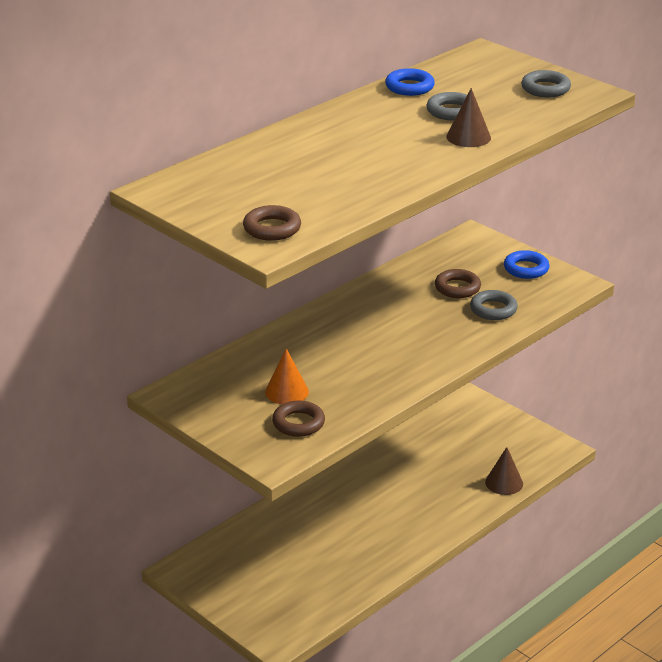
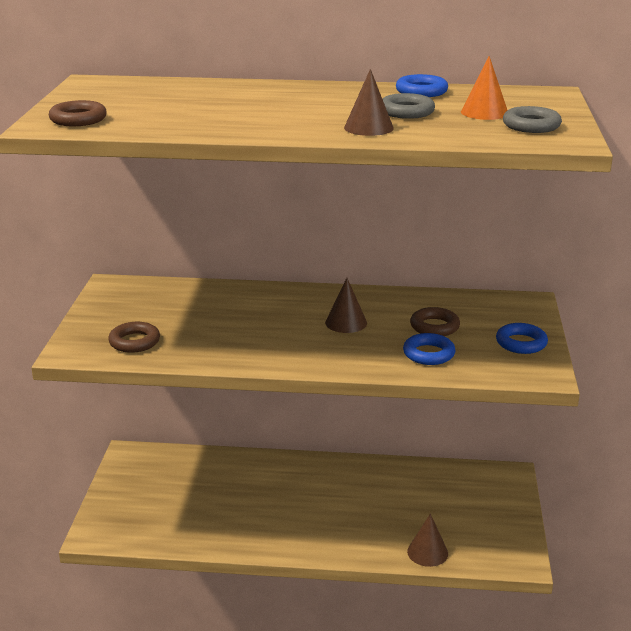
camera: 50 degrees right, 5 degrees down
orange cone [265,348,309,404] -> orange cone moved to [461,56,507,120]
grey ring [470,290,518,320] -> blue ring [403,333,456,365]
none -> brown cone [325,278,367,333]

